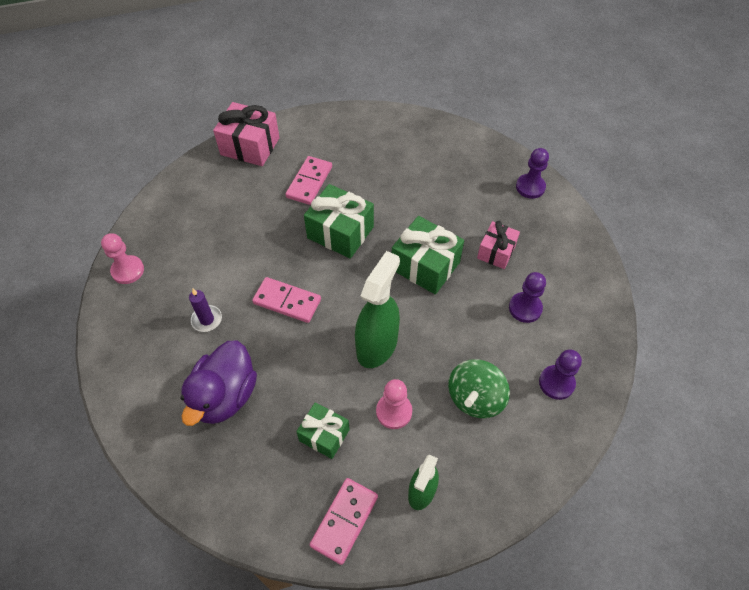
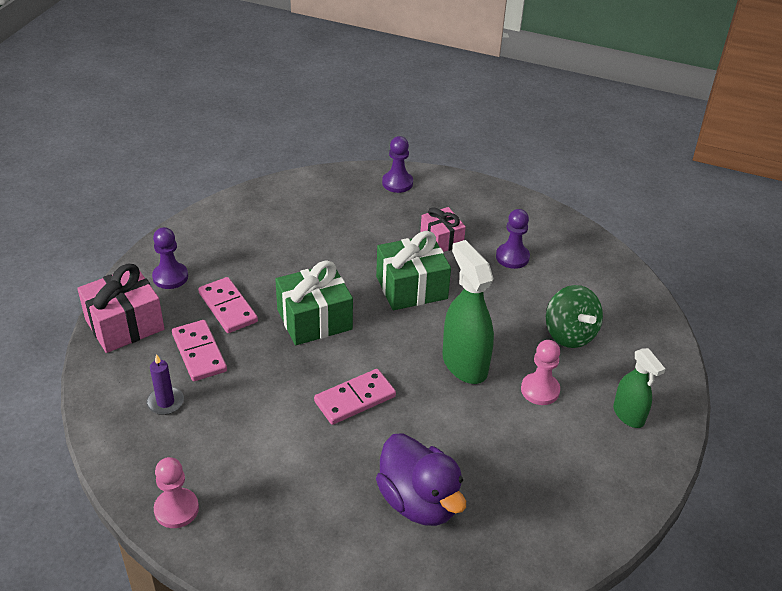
camera: 55 degrees left, 15 degrees down
purple candle [189,289,222,332] -> purple candle moved to [146,354,184,415]
green gift [296,402,350,459] -> none
pink domino [309,478,378,565] -> pink domino moved to [172,320,227,381]
purple pawn [539,349,582,400] -> purple pawn moved to [152,227,188,289]

